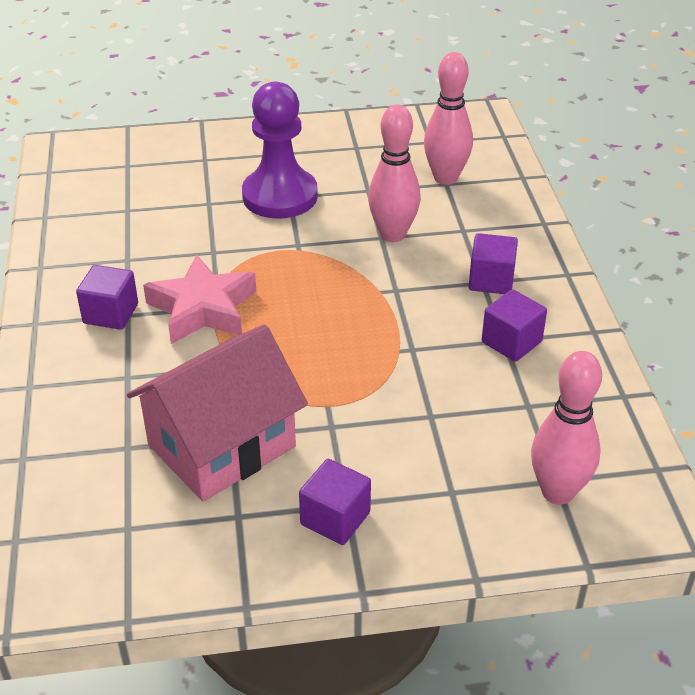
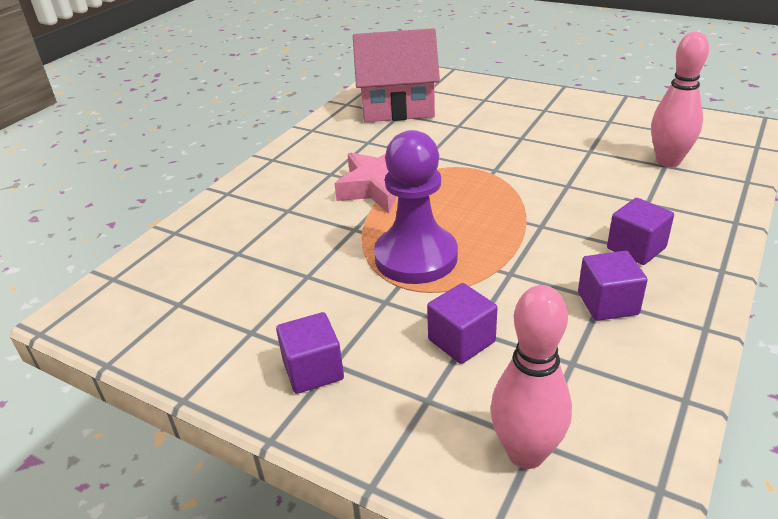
camera: 40 degrees right, 5 degrees down
purple cube [76,265,138,330] -> purple cube moved to [427,283,498,364]
pink house [127,325,308,502] -> pink house moved to [353,28,440,122]
purple pawn [242,82,318,219] -> purple pawn moved to [374,130,458,284]
pink bowling pin [368,104,421,242] -> none

